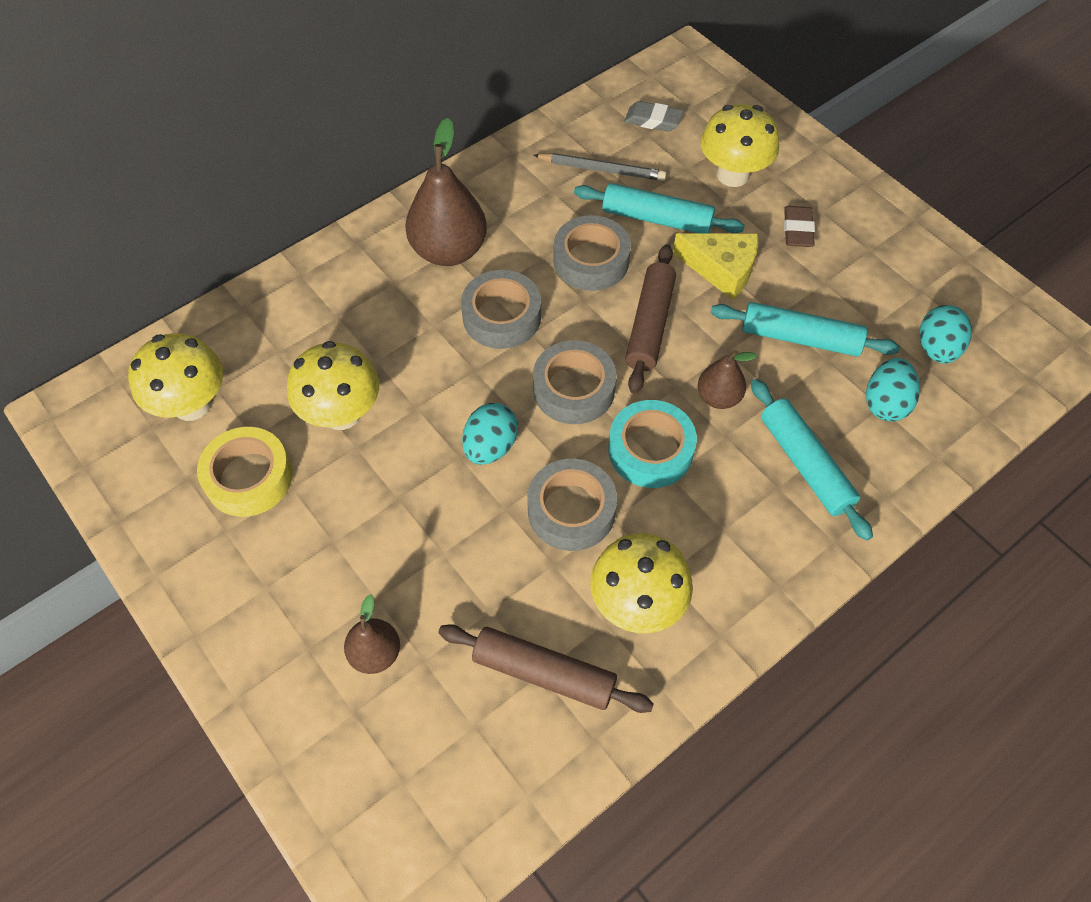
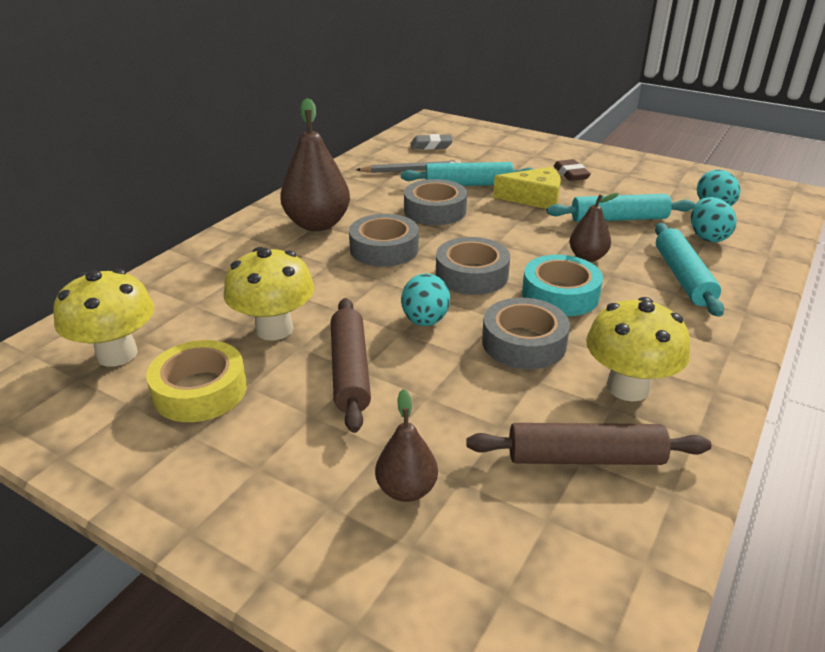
camera: 20 degrees left, 25 degrees down
brown rolling pin [626,244,676,394] -> brown rolling pin moved to [331,298,371,433]
yellow mushroom [700,104,779,187] -> none
turquoise rolling pin [751,379,873,541] -> turquoise rolling pin turned 45 degrees clockwise [655,223,724,317]

